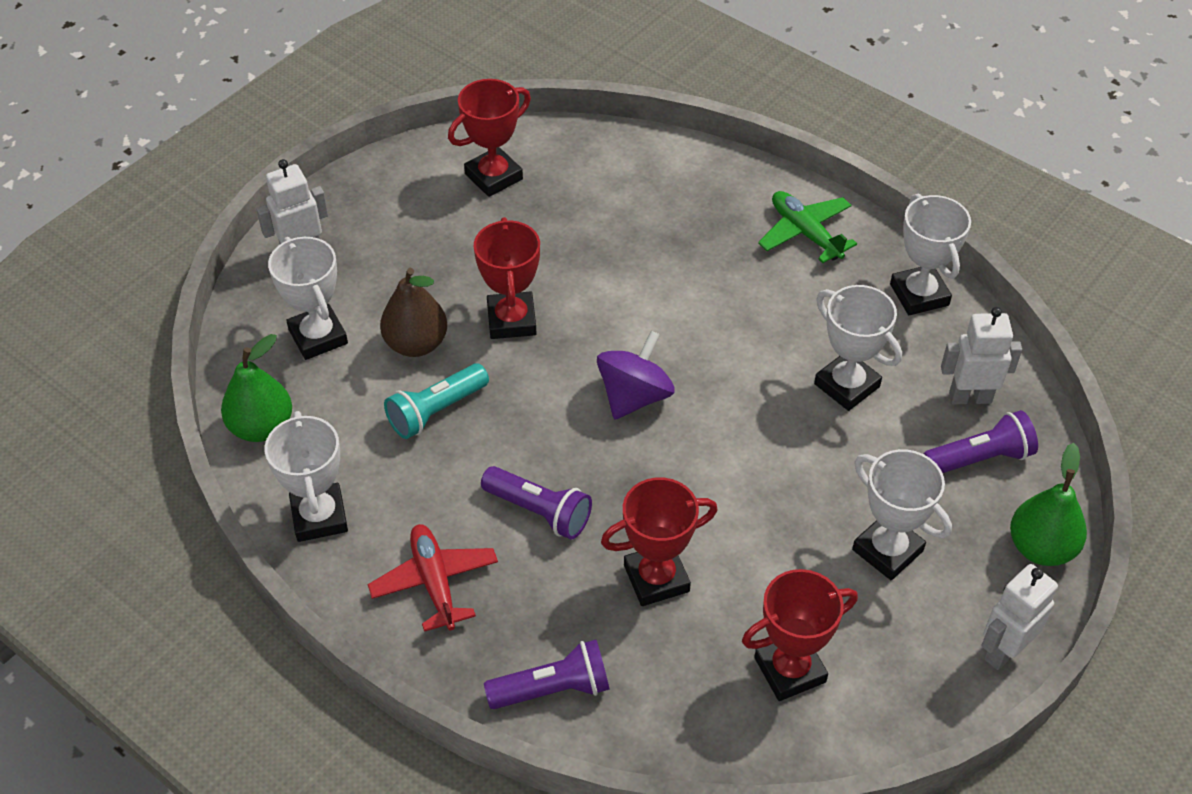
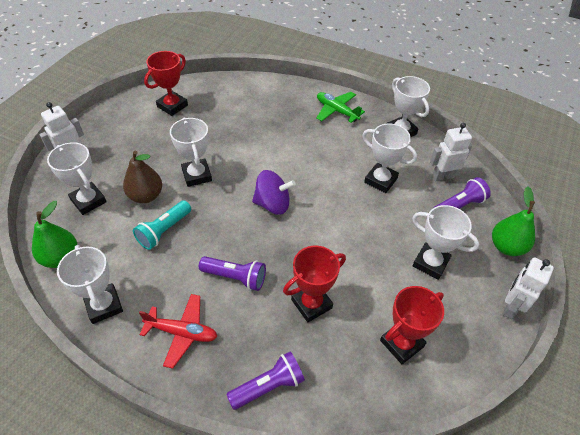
camera: 15 degrees left, 0 degrees up
red plane [368,524,498,632] -> red plane turned 135 degrees clockwise [139,294,218,369]
red trophy [474,217,540,339] -> white trophy [170,117,212,187]
purple spinning top [597,331,675,420] -> purple spinning top turned 75 degrees clockwise [252,170,296,215]

